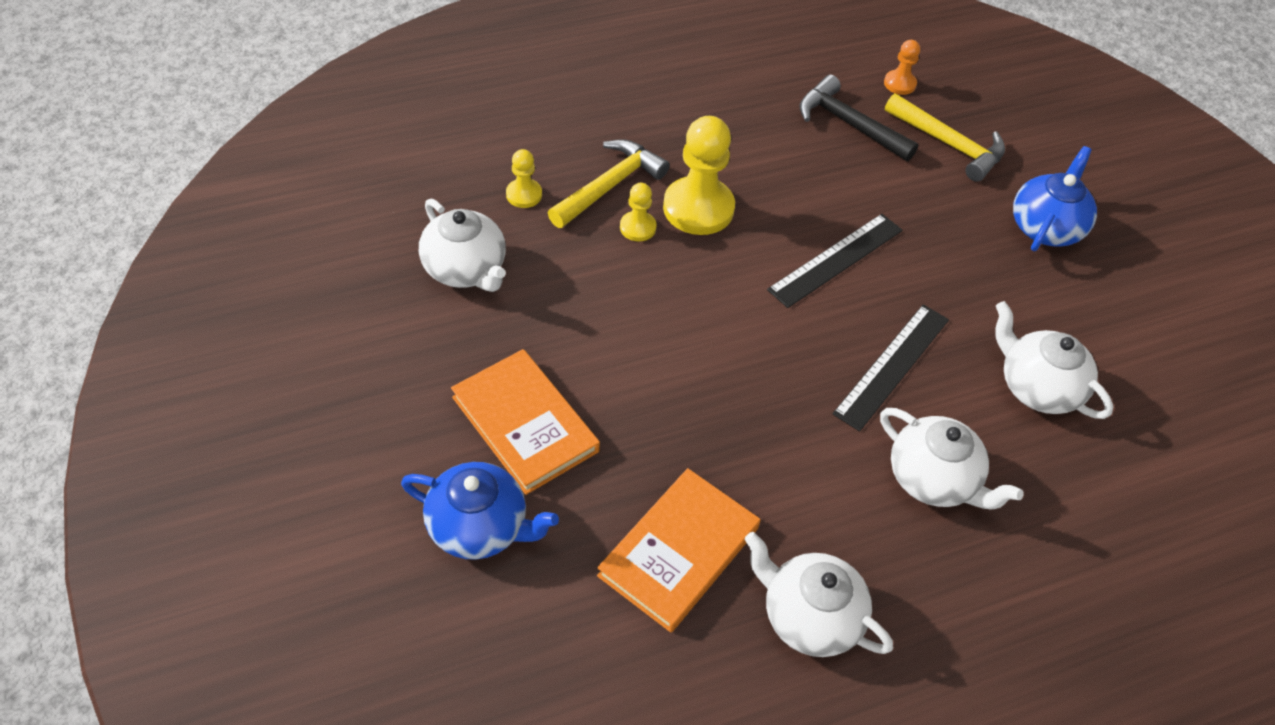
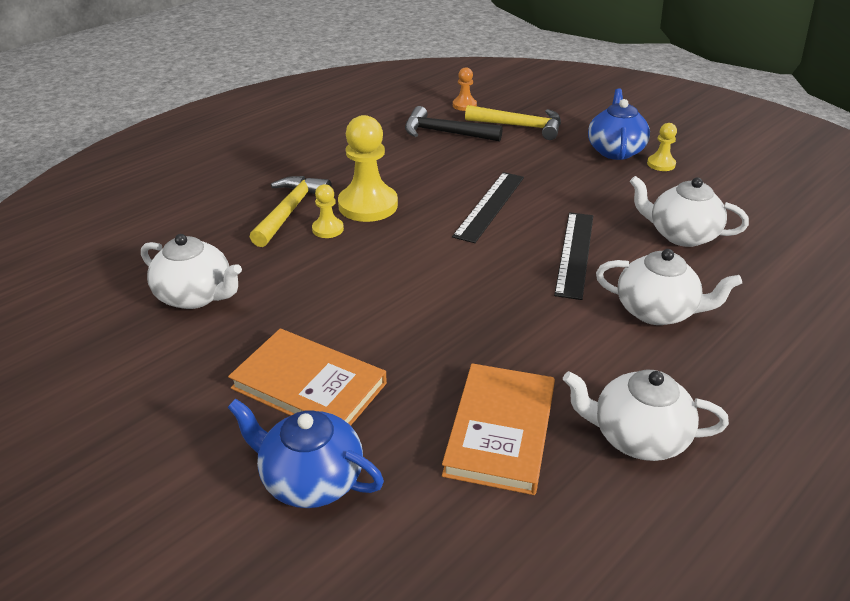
camera: 20 degrees left, 15 degrees down
blue teapot [401,462,559,560] -> blue teapot turned 150 degrees counterclockwise [227,399,384,508]
yellow pawn [506,149,542,208] -> yellow pawn moved to [647,123,677,171]

